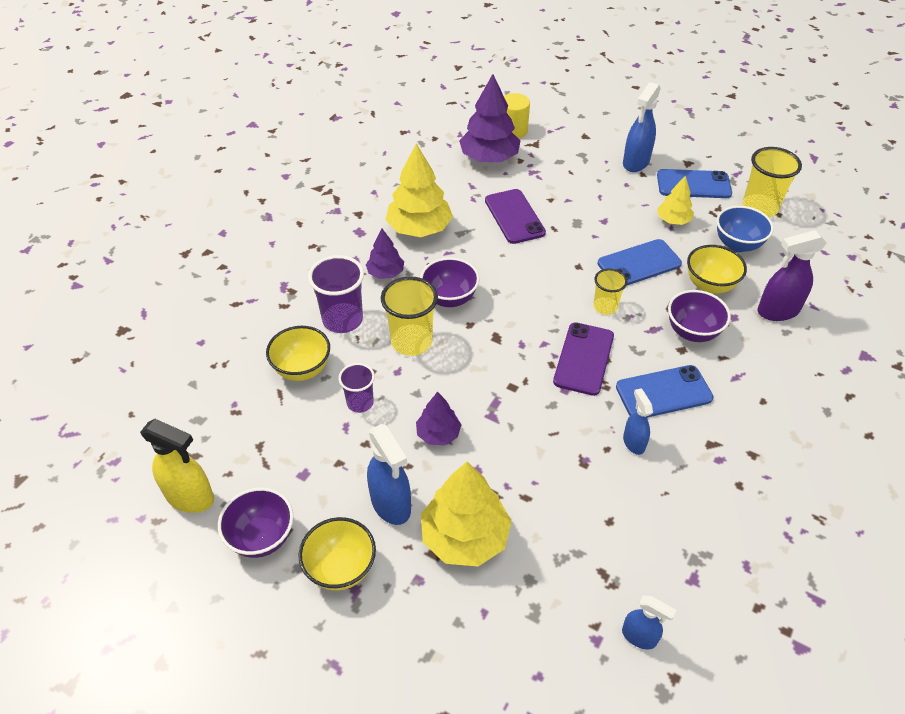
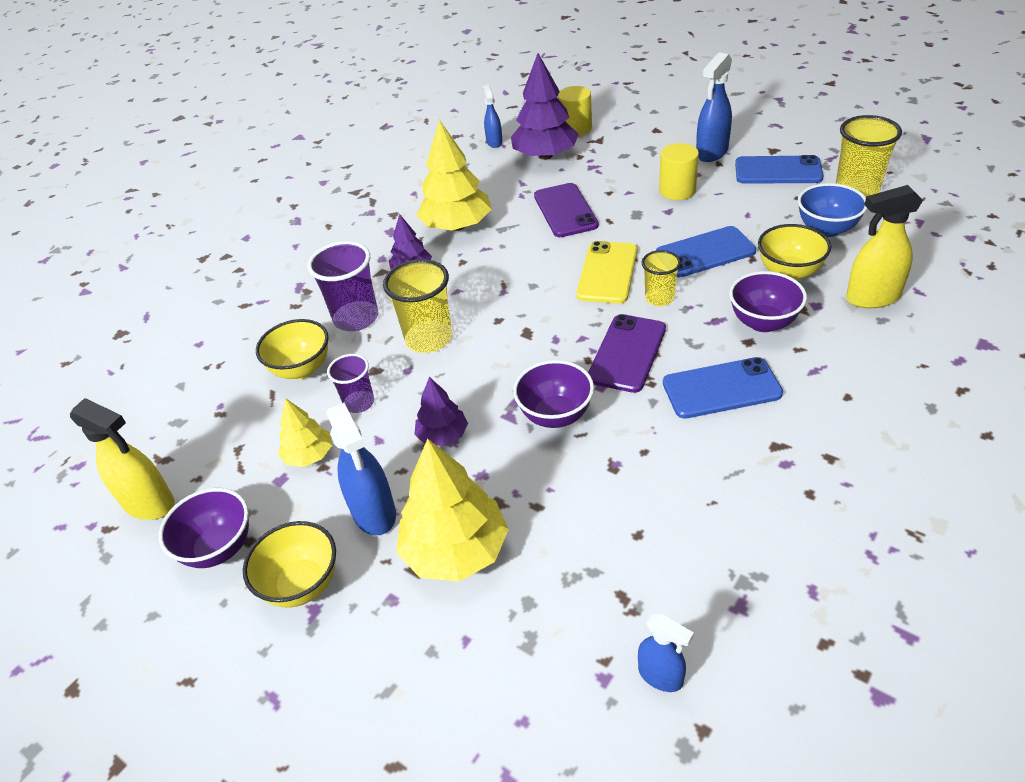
camera: 10 degrees right, 5 degrees down
purple bowl [420,257,480,307] -> purple bowl moved to [513,360,594,428]
blue spray bottle [623,388,653,455] -> blue spray bottle moved to [483,85,503,148]
yellow tree [657,175,694,225] -> yellow tree moved to [278,398,332,467]
purple spray bottle [757,230,827,321] -> yellow spray bottle [846,185,923,308]
none -> yellow phone [576,241,637,304]
none -> yellow cylinder [659,143,699,200]

